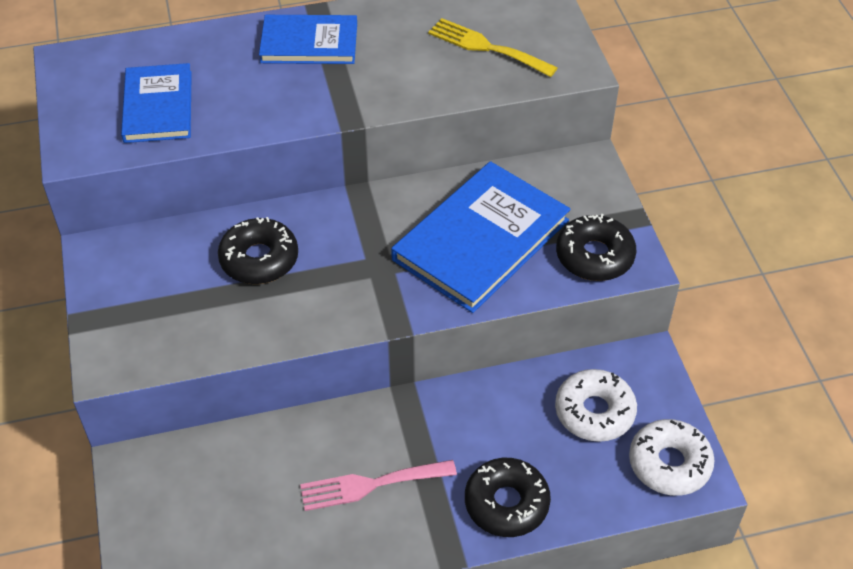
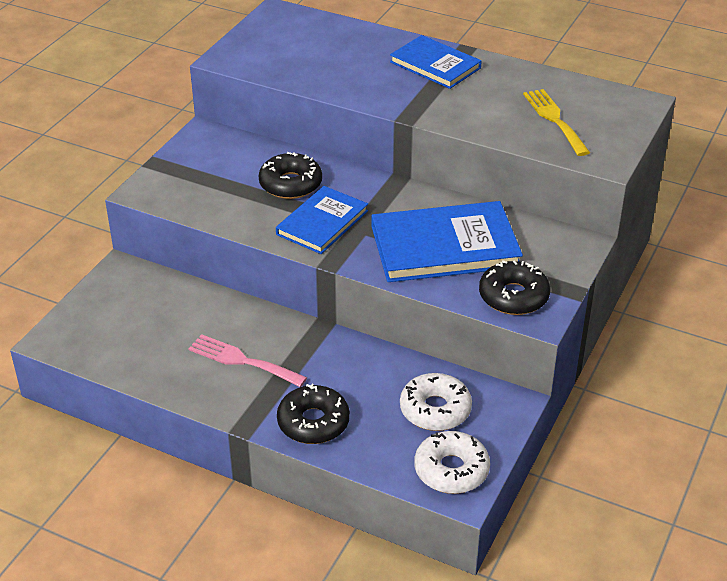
camera: 40 degrees right, 10 degrees down
blue book [121,63,192,143] -> blue book moved to [276,186,368,254]

